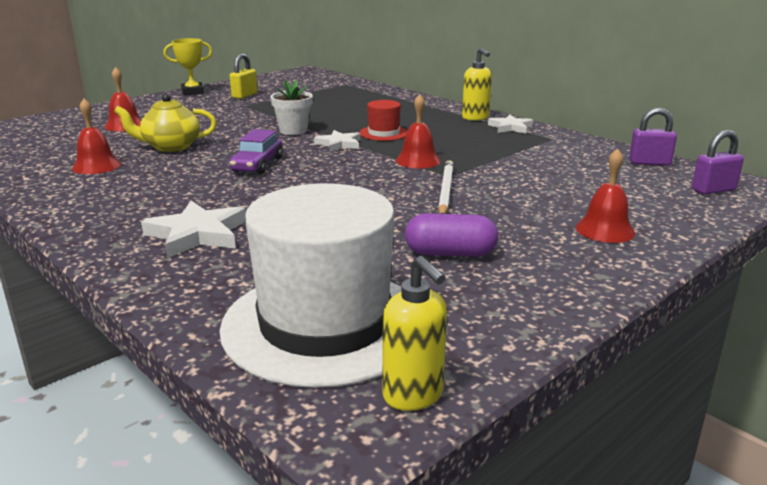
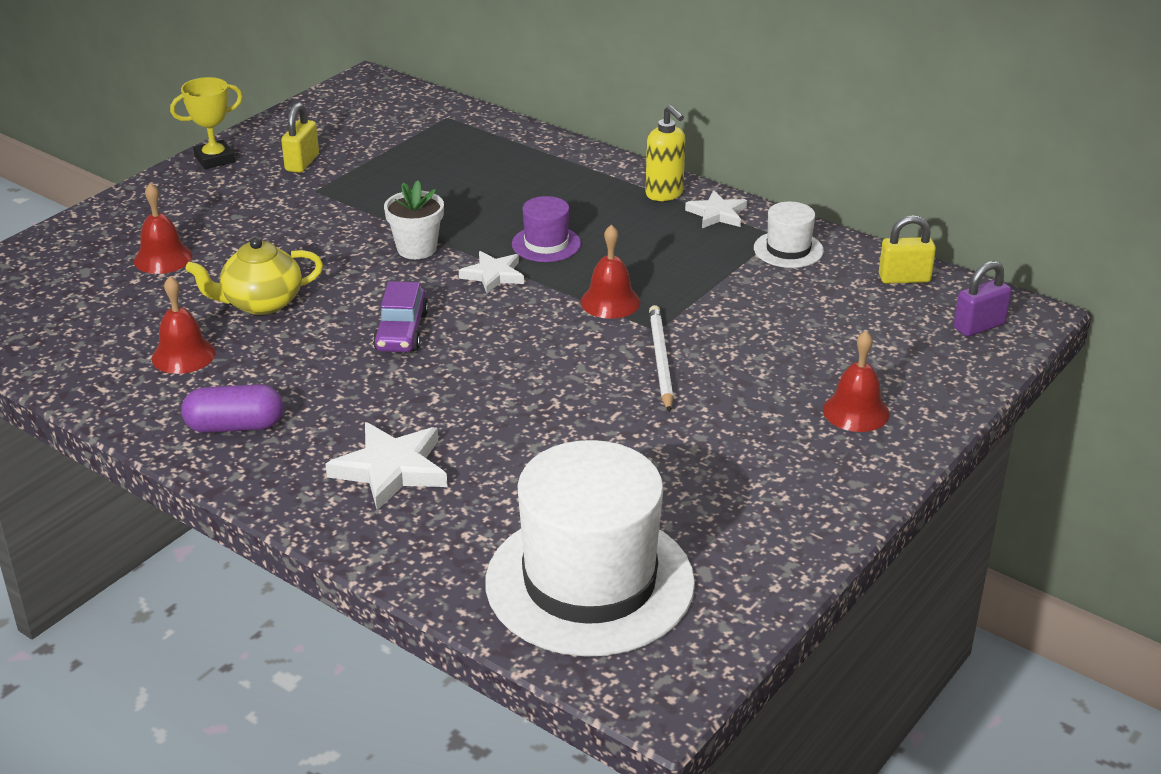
camera: 10 degrees left, 10 degrees up
red hat [359,100,407,141] -> purple hat [512,196,581,262]
yellow soap dispenser [383,256,447,411] -> none
purple capsule [405,213,498,257] -> purple capsule moved to [182,384,283,433]
purple padlock [629,108,677,166] -> yellow padlock [879,215,936,284]
none -> white hat [754,202,824,268]

